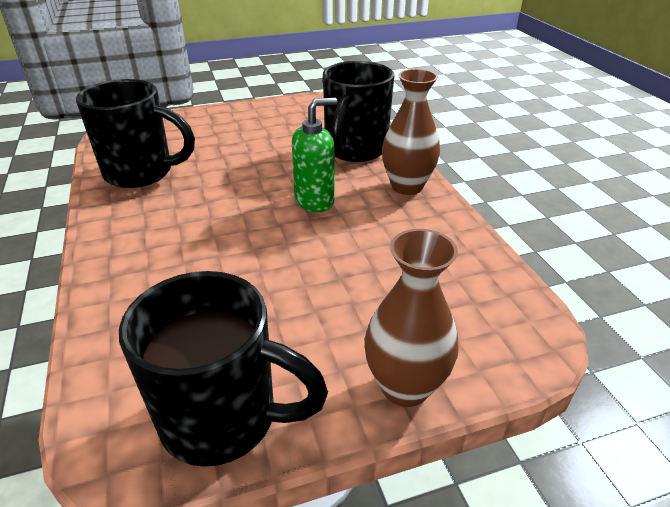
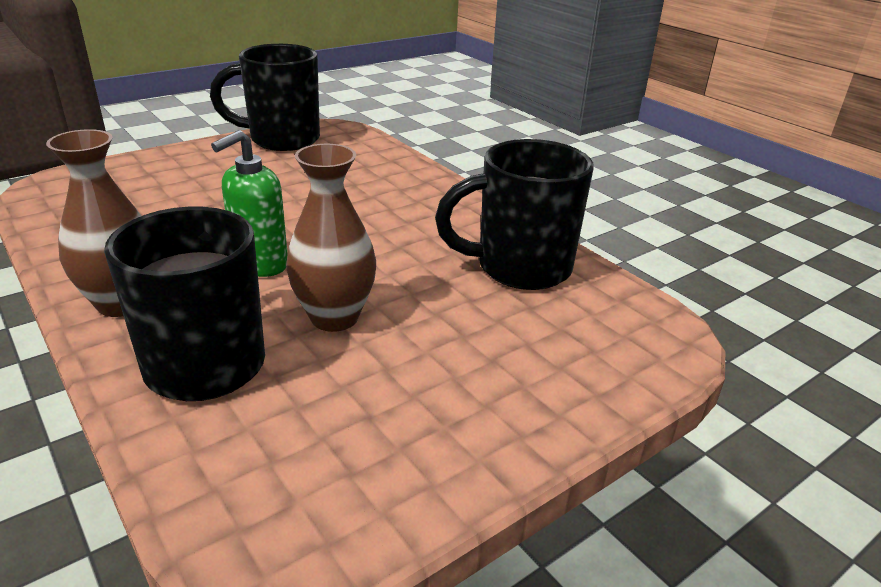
camera: 160 degrees right, 5 degrees down
brown vase [365,229,459,407] -> brown vase moved to [286,144,376,332]

